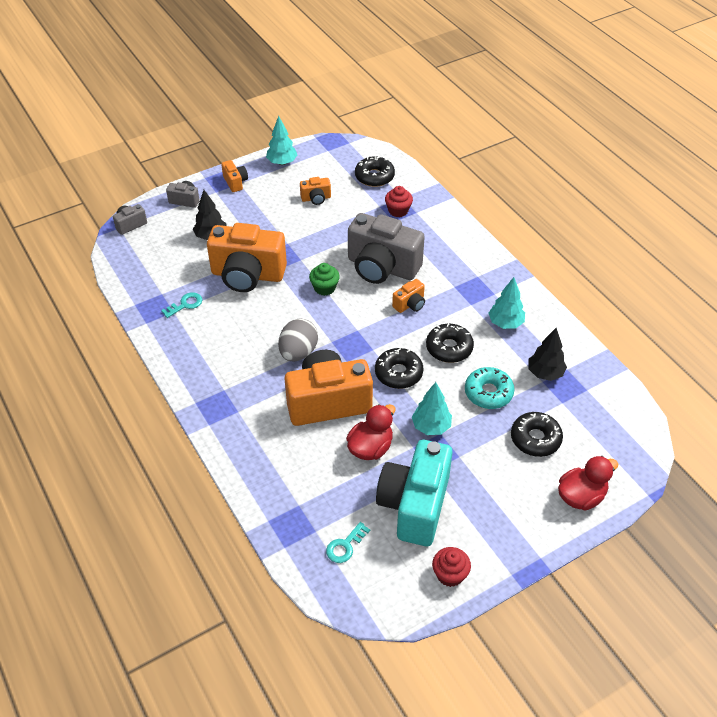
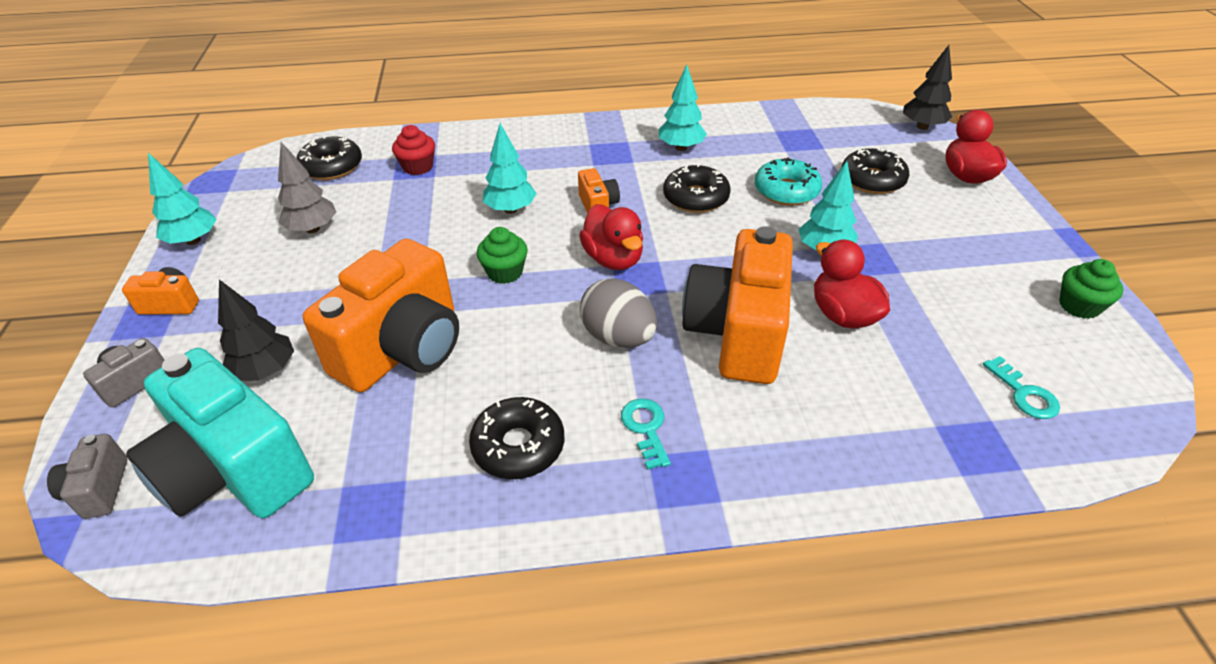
camera: 65 degrees left, 5 degrees down
turquoise key [161,292,202,318] -> turquoise key moved to [621,398,671,470]
orange camera [300,177,331,205] -> grey tree [278,142,336,233]
grey camera [348,213,425,284] -> turquoise tree [483,123,537,214]
black donut [375,348,423,389] -> black donut moved to [469,397,564,479]
turquoise camera [376,440,453,546] -> turquoise camera moved to [126,348,314,518]
red cupcake [432,547,471,587] -> green cupcake [1059,259,1123,319]
black tree [528,328,567,381] -> black tree moved to [903,45,952,130]
none -> red duck [579,204,643,270]

